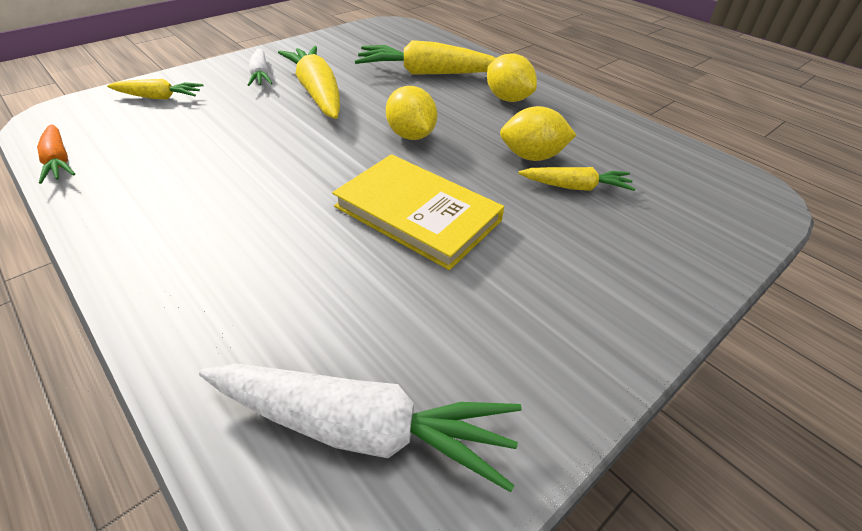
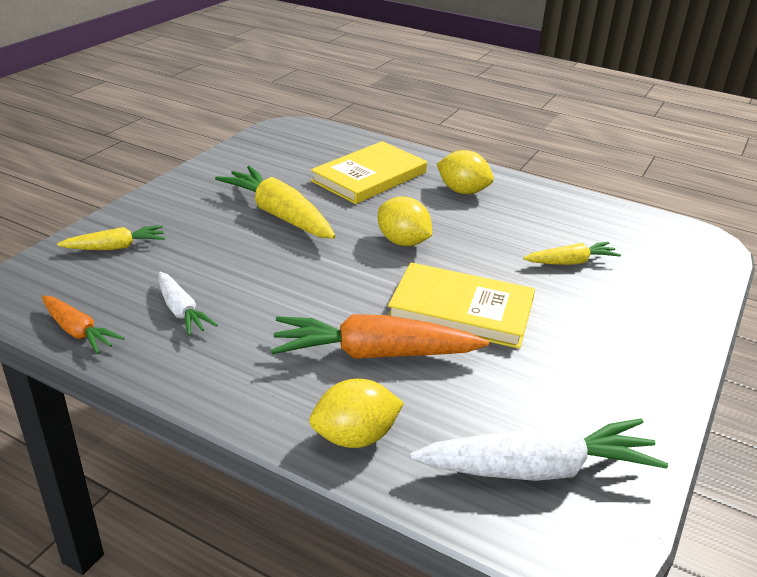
camera: 20 degrees left, 10 degrees down
white carrot [248,49,272,86] -> white carrot moved to [159,272,218,336]
yellow carrot [355,40,496,74] -> yellow book [311,141,427,204]
yellow lemon [500,106,576,161] -> yellow lemon moved to [309,379,404,448]
none -> orange carrot [271,314,489,359]

